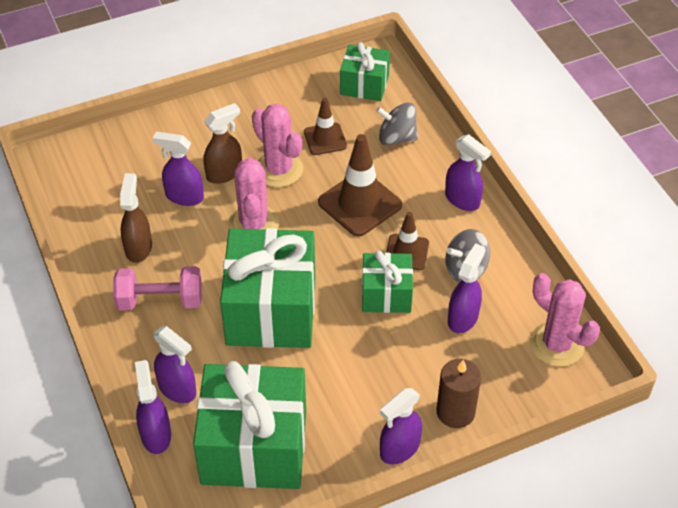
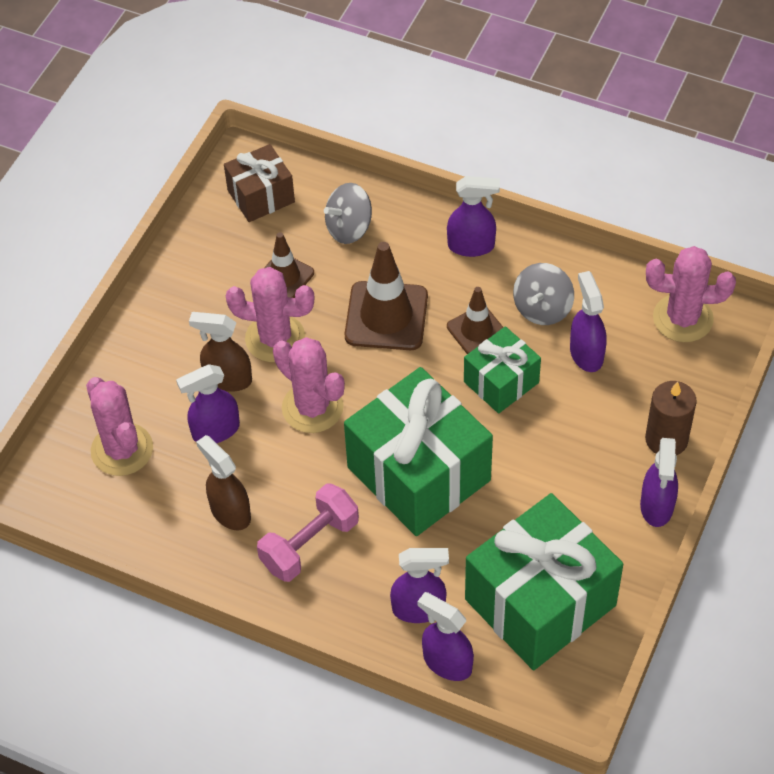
camera: 40 degrees left, 5 degrees up
brown spray bottle [203,103,242,184] -> brown spray bottle turned 90 degrees counterclockwise [189,312,252,392]
green gift [340,42,390,101] -> brown gift [224,144,295,222]
none -> pink cactus [86,377,153,476]

